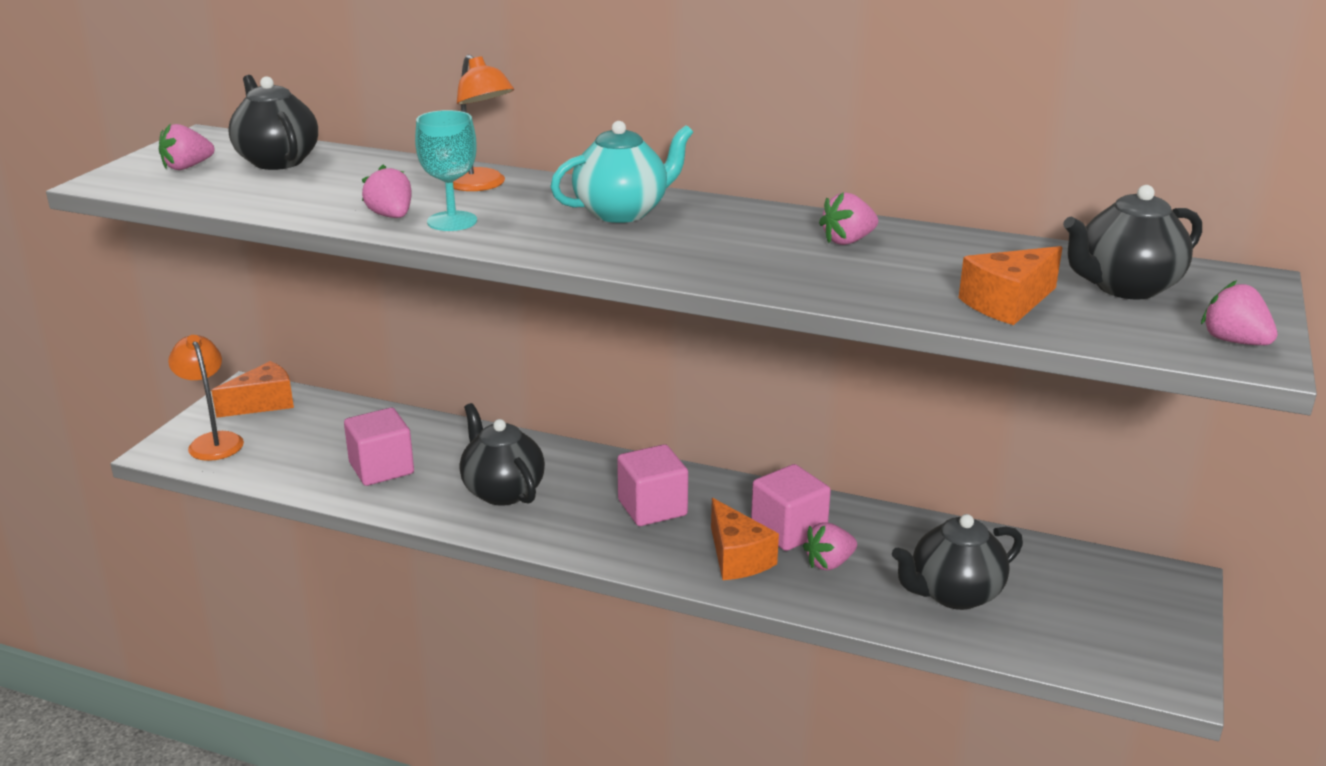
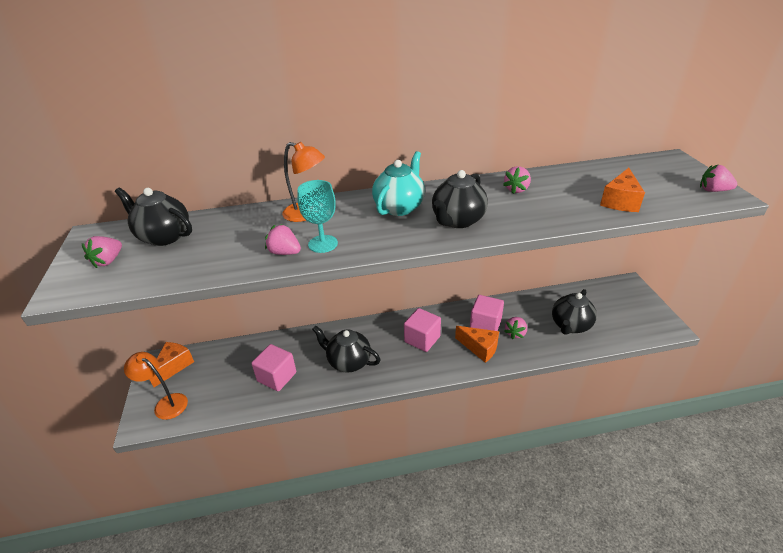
camera: 30 degrees left, 10 degrees up
black teapot [1063,185,1202,300] -> black teapot moved to [432,170,488,228]

